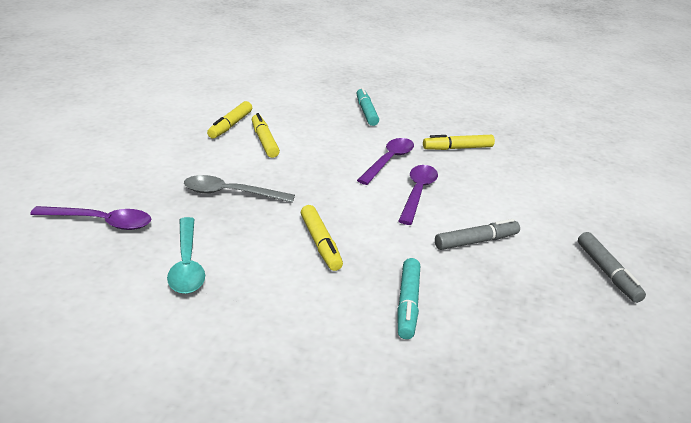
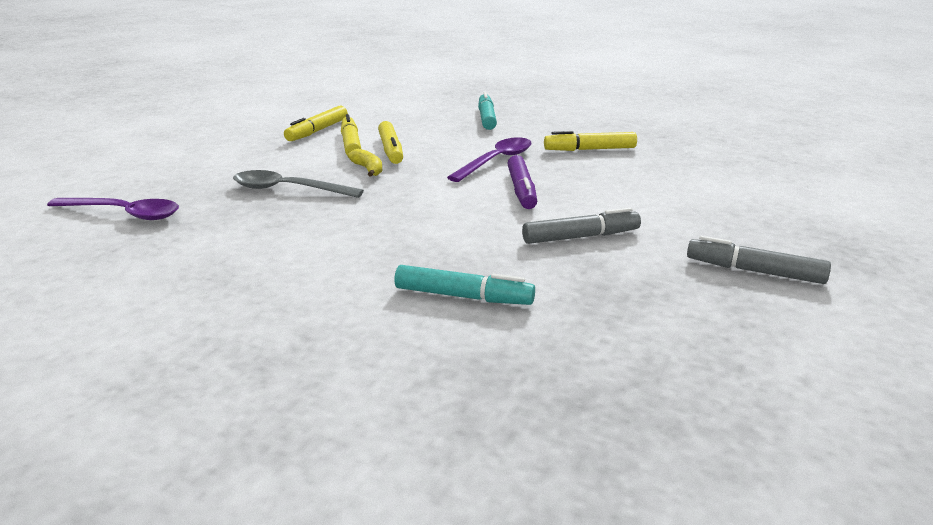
camera: 10 degrees right, 5 degrees down
turquoise spoon [167,217,205,294] -> none
yellow marker [301,205,343,271] -> yellow marker moved to [378,121,403,164]
turquoise marker [397,258,420,339] -> turquoise marker turned 90 degrees counterclockwise [394,265,535,305]
purple spoon [399,165,438,225] -> purple marker [507,155,537,209]
grey marker [578,232,646,303] -> grey marker turned 120 degrees clockwise [687,236,831,284]
none -> yellow banana [348,149,382,177]

